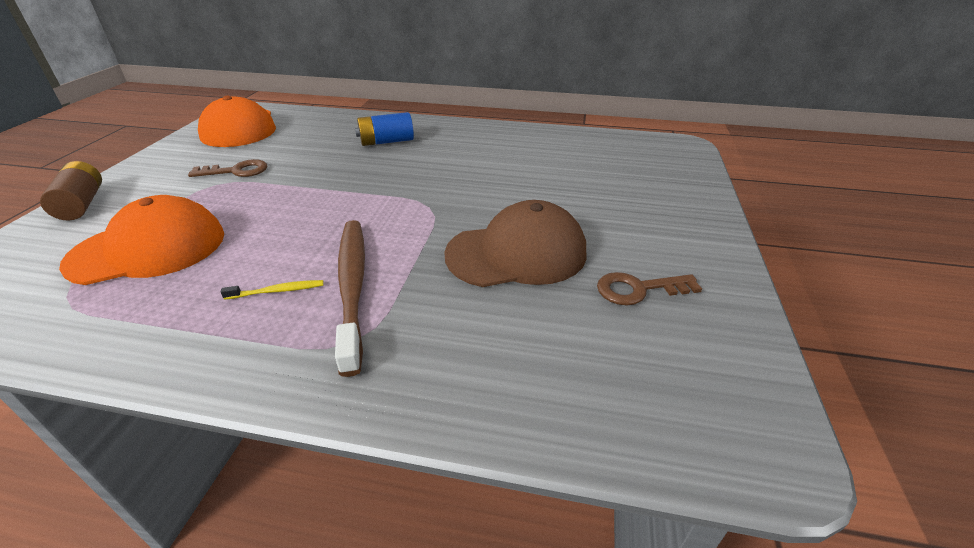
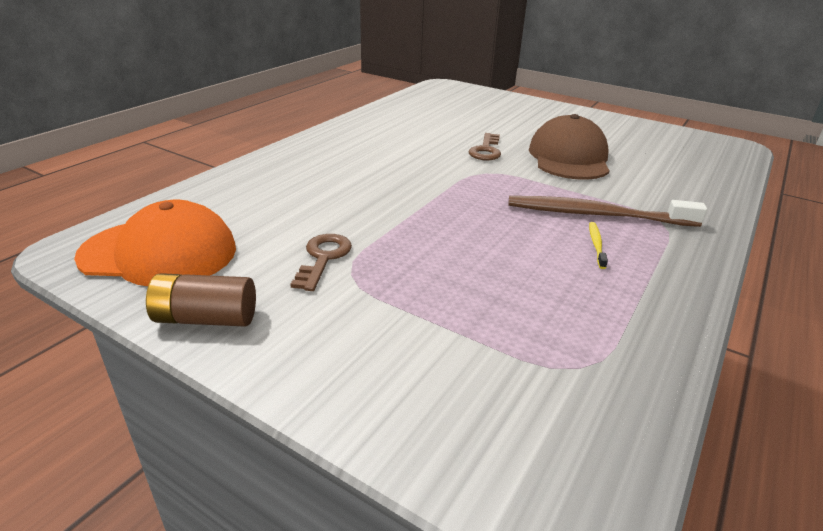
camera: 70 degrees left, 5 degrees down
brown battery [40,161,102,220] -> brown battery moved to [146,273,256,327]
orange cap [59,195,224,285] -> none
blue battery [355,112,414,146] -> none
brown key [597,272,702,305] -> brown key moved to [469,133,501,161]

